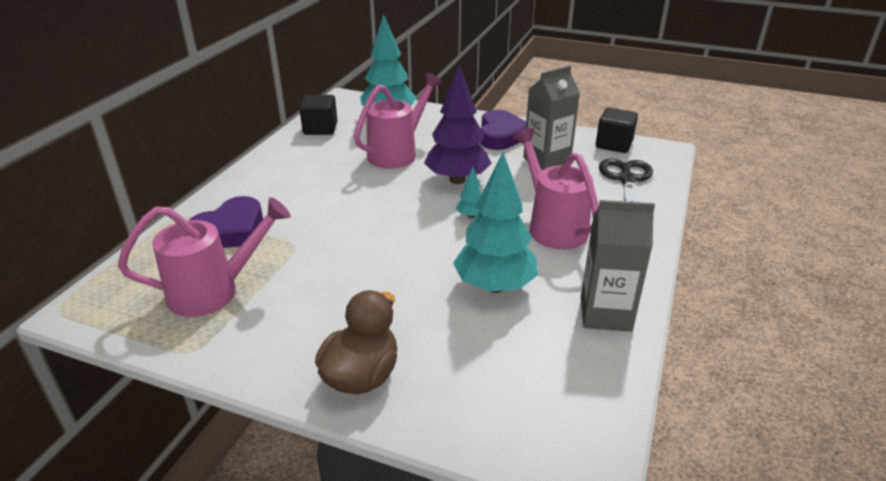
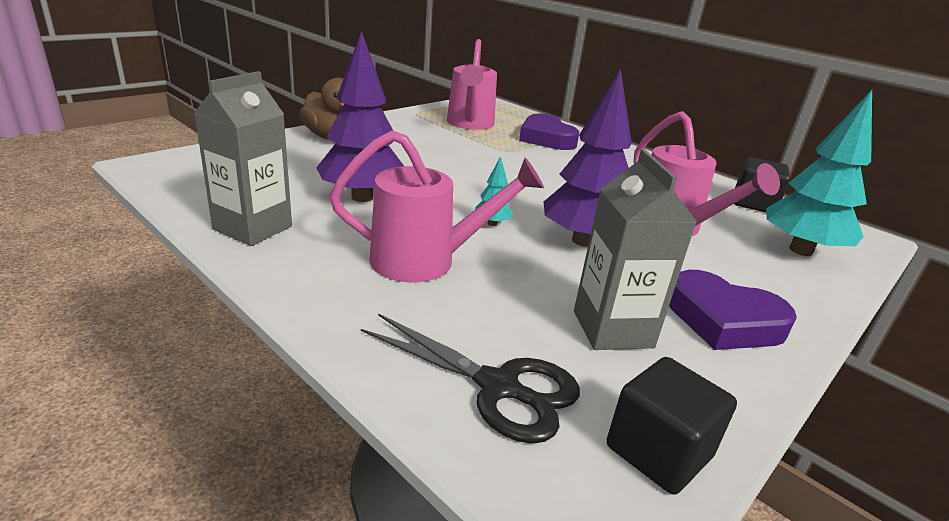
camera: 110 degrees right, 5 degrees down
turquoise tree [453,152,538,293] -> purple tree [316,31,404,202]

